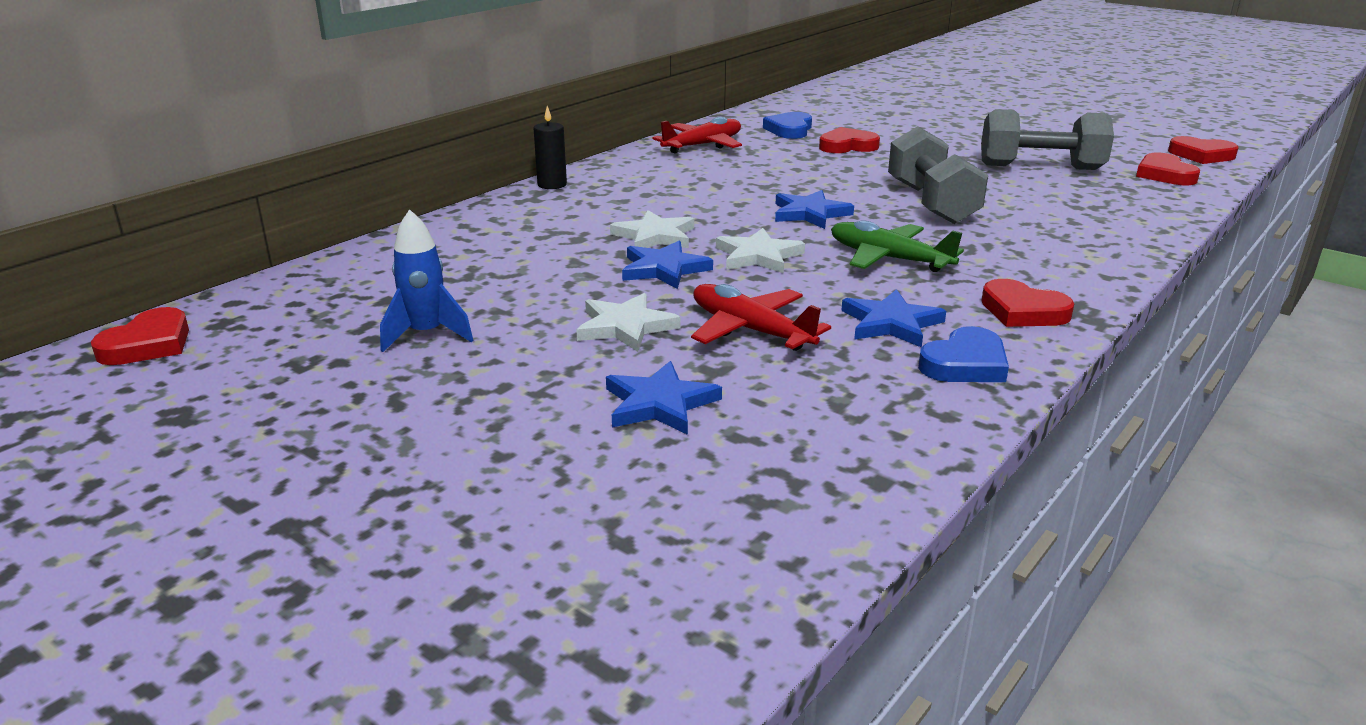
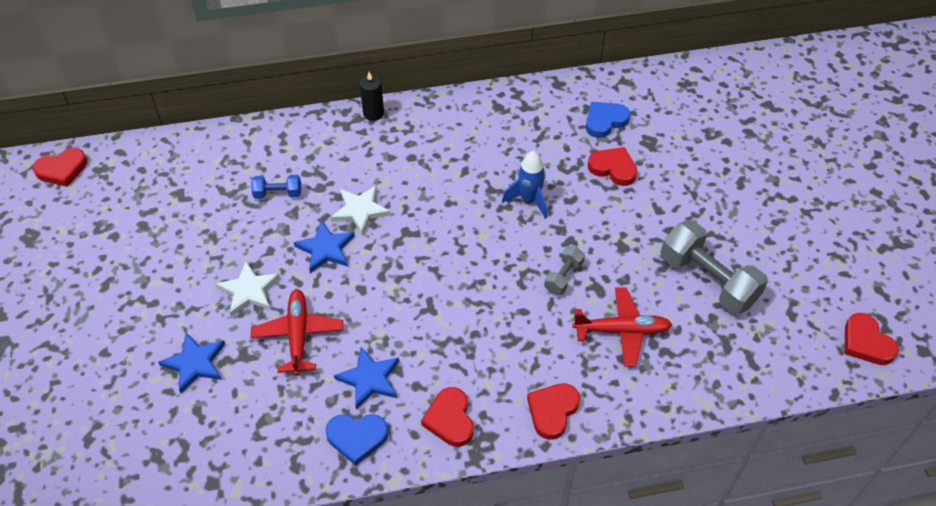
camera: 40 degrees right, 25 degrees up
blue rocket [380,209,473,352] -> blue rocket moved to [502,151,547,219]
red plane [652,117,742,154] -> red plane moved to [572,287,672,367]
white star [716,228,805,273] -> none
blue star [775,190,854,229] -> none
green plane [831,220,964,272] -> none
grey dumbbell [888,126,988,224] -> grey dumbbell [544,246,585,295], size x0.50
red heart [1136,153,1200,185] -> red heart moved to [527,383,580,440]
none -> blue dumbbell [251,175,301,199]

